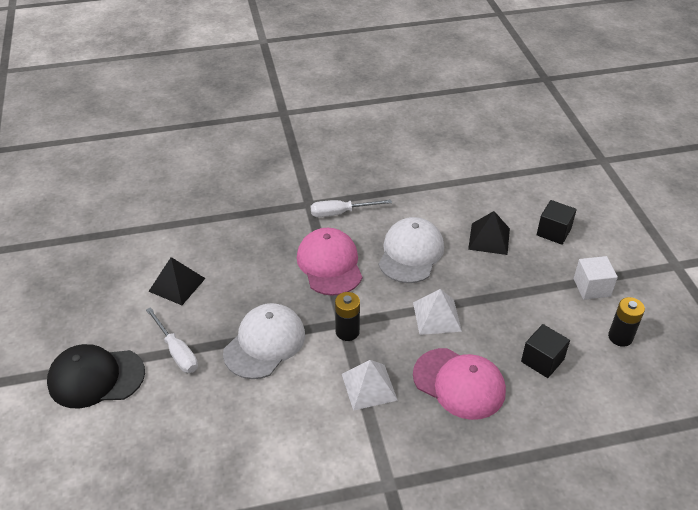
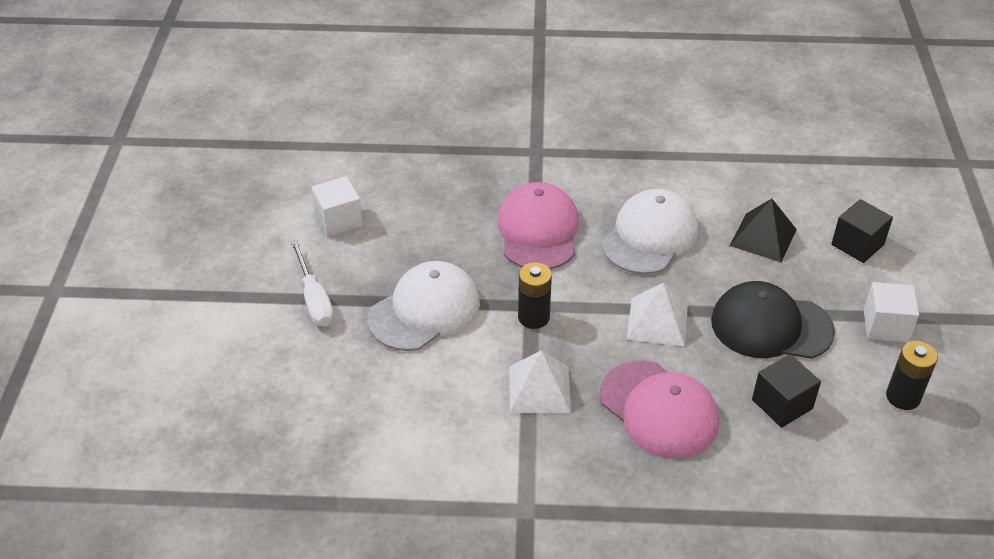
camera: 15 degrees right, 0 degrees up
black cap [47,344,145,408] -> black cap moved to [711,281,835,359]
black pyramid [148,257,206,305] -> white cube [311,176,363,237]
white screwdriver [311,199,392,217] -> none

